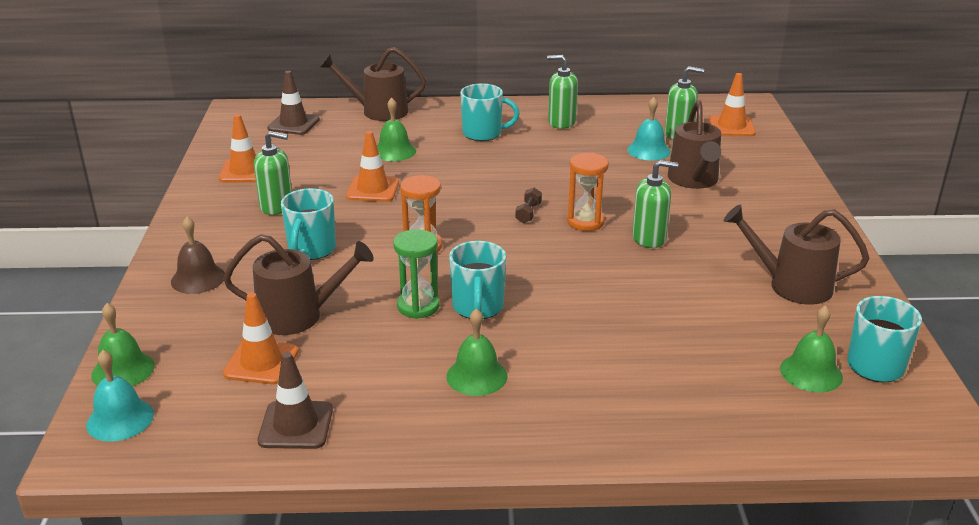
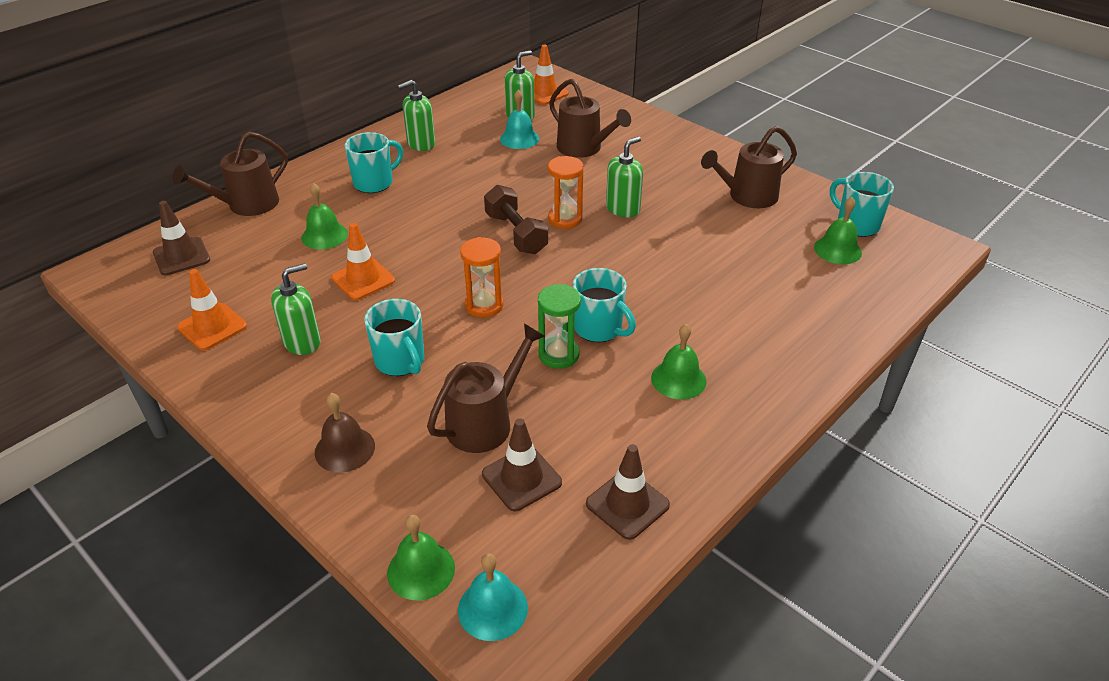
camera: 45 degrees left, 10 degrees up
orange traffic cone [223,293,299,384] -> brown traffic cone [482,418,562,511]
brown dumbbell [515,188,542,223] -> brown dumbbell [484,185,548,254], size x2.00

